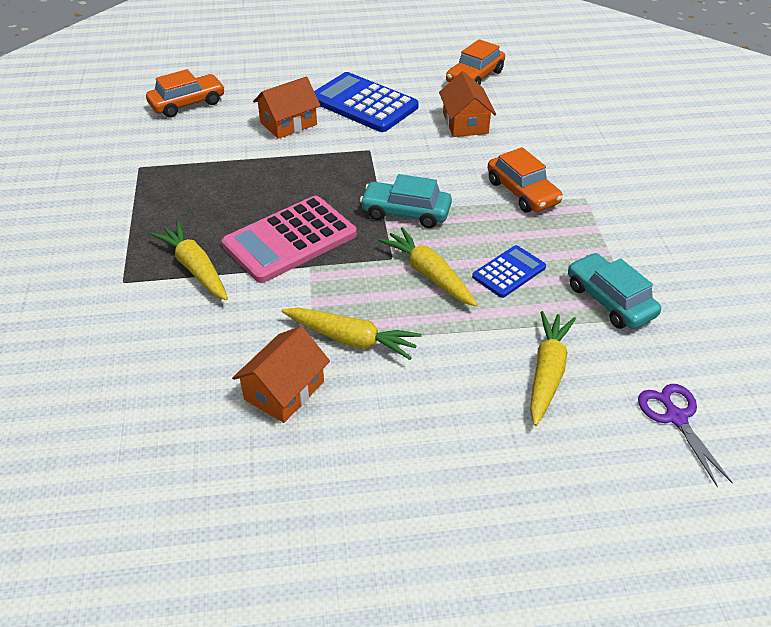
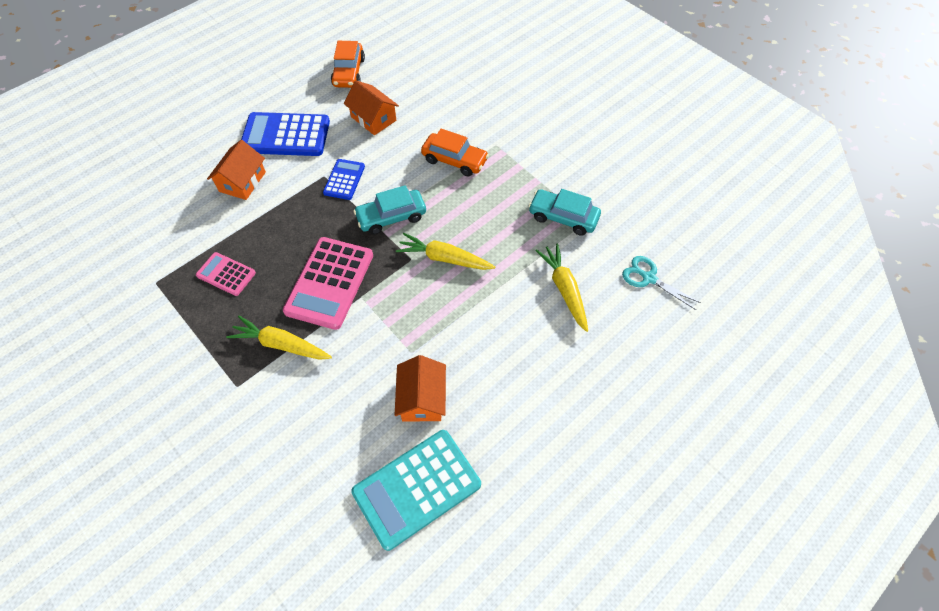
camera: 35 degrees left, 15 degrees up
orange car [146,69,225,118] -> none
yellow carrot [282,308,421,360] -> none
blue calculator [472,245,546,298] -> blue calculator moved to [323,159,365,200]
purple scissors [638,384,733,487] -> turquoise scissors [622,256,701,310]
none -> pink calculator [196,252,256,296]
none -> turquoise calculator [351,430,481,551]

